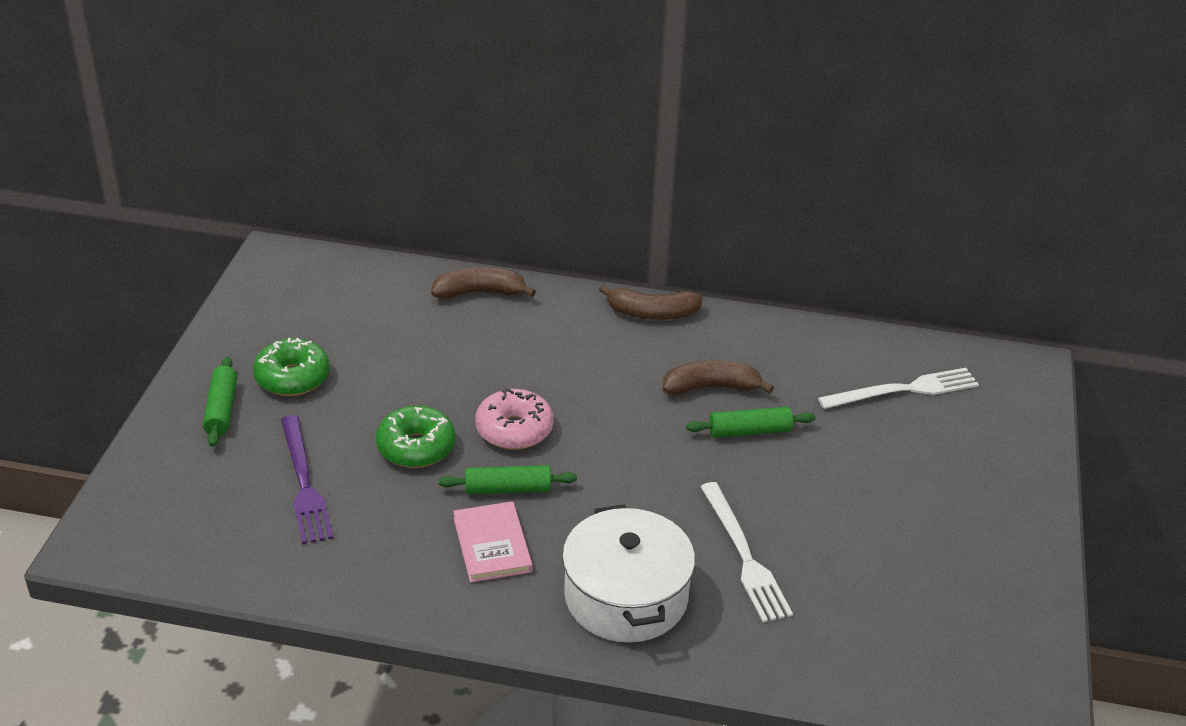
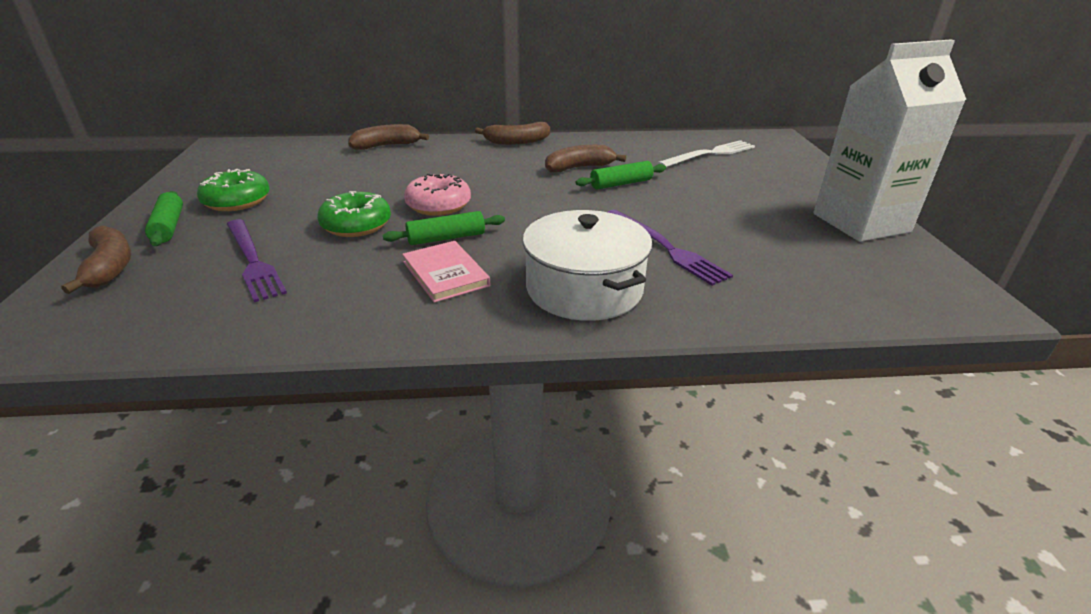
camera: 15 degrees left, 5 degrees down
white fork [700,482,793,623] -> purple fork [608,210,733,286]
none -> brown banana [61,226,131,294]
none -> white carton [813,39,966,242]

